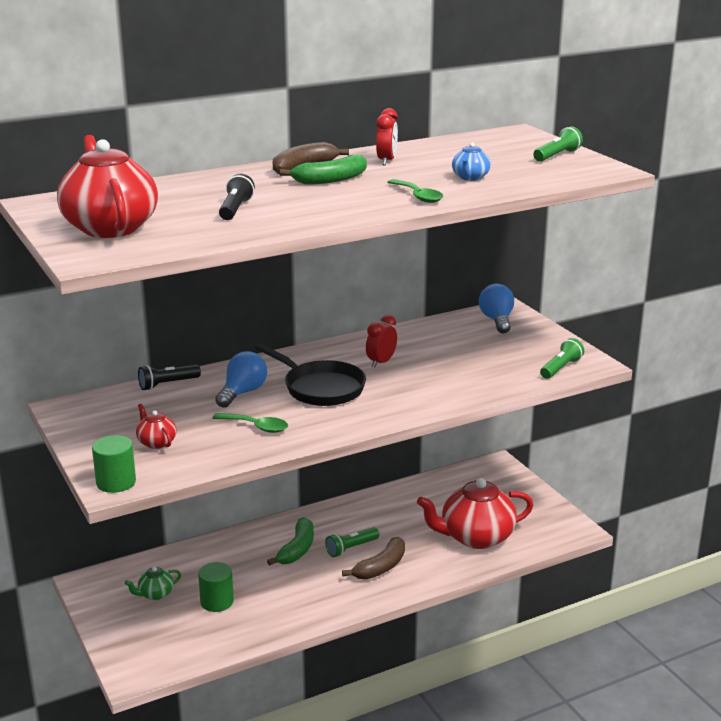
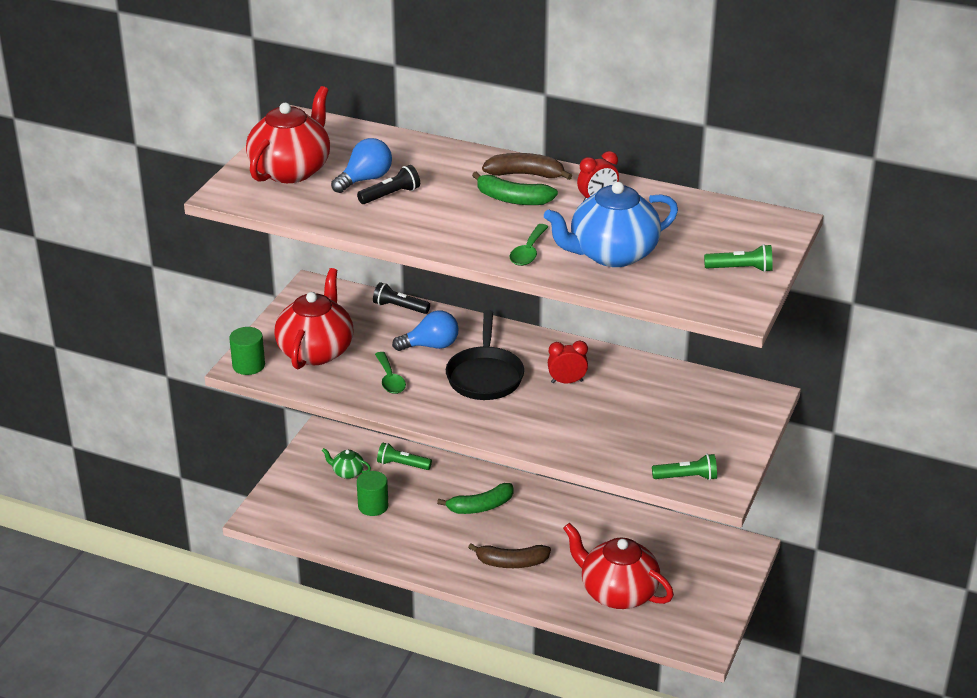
camera: 50 degrees right, 10 degrees up
red teapot [136,404,176,449] -> red teapot [275,268,353,369], size x2.24
green flashlight [325,527,379,557] -> green flashlight moved to [377,442,432,470]
blue teapot [452,142,491,181] -> blue teapot [544,182,678,267], size x2.24
blue light bulb [479,284,514,333] -> blue light bulb moved to [331,138,392,193]

